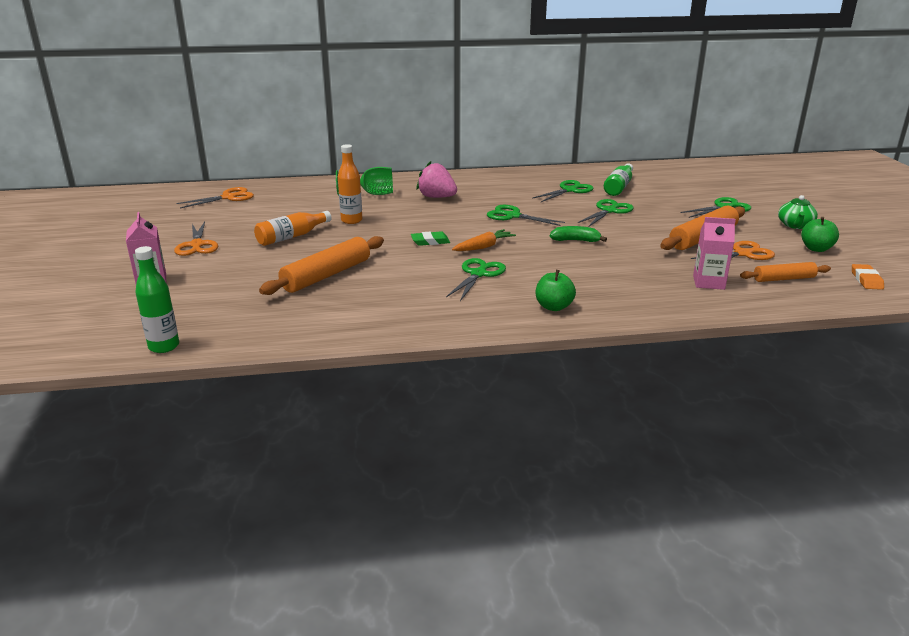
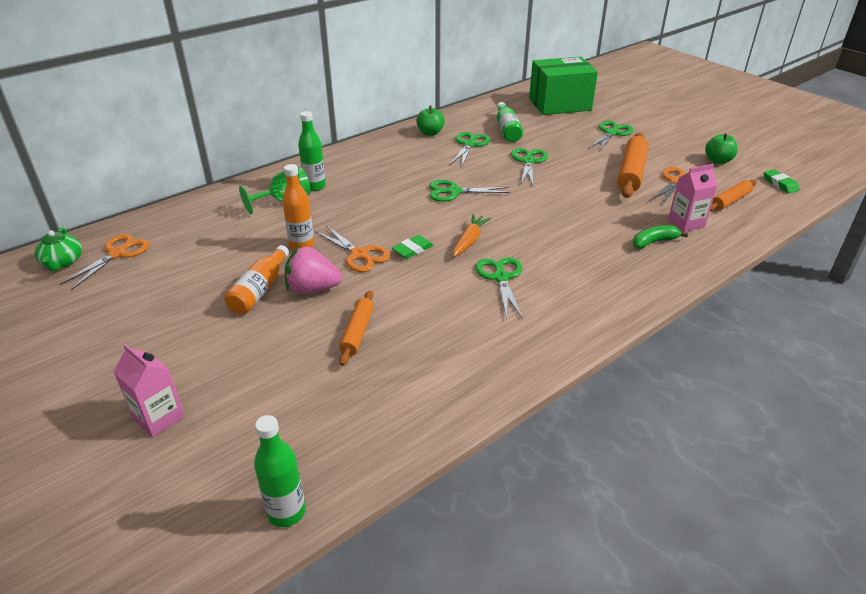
camera: 30 degrees left, 10 degrees up
orange scissors [174,222,218,256] -> orange scissors moved to [316,225,390,272]
orange rolling pin [259,236,384,295] -> orange rolling pin [339,290,374,366], size x0.60
pink strawberry [416,161,457,198] -> pink strawberry moved to [285,245,342,294]
green apple [536,270,576,311] -> green apple moved to [416,106,445,136]
green banana [550,226,607,242] -> green banana moved to [633,225,688,249]
green teapot [778,195,818,229] -> green teapot moved to [34,227,82,271]
orange eraser [852,264,884,290] -> green eraser [763,169,800,194]
none -> green bottle [298,111,326,191]
none -> green box [529,57,598,115]

